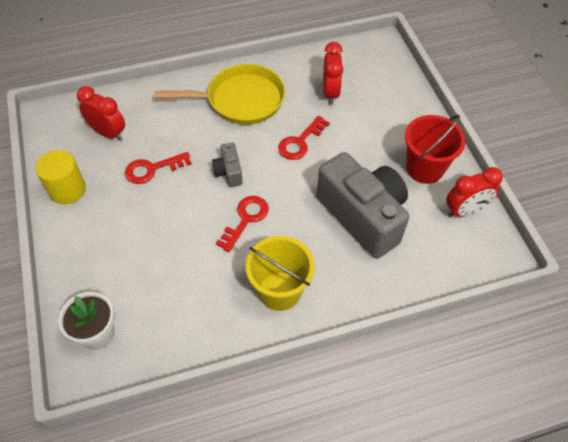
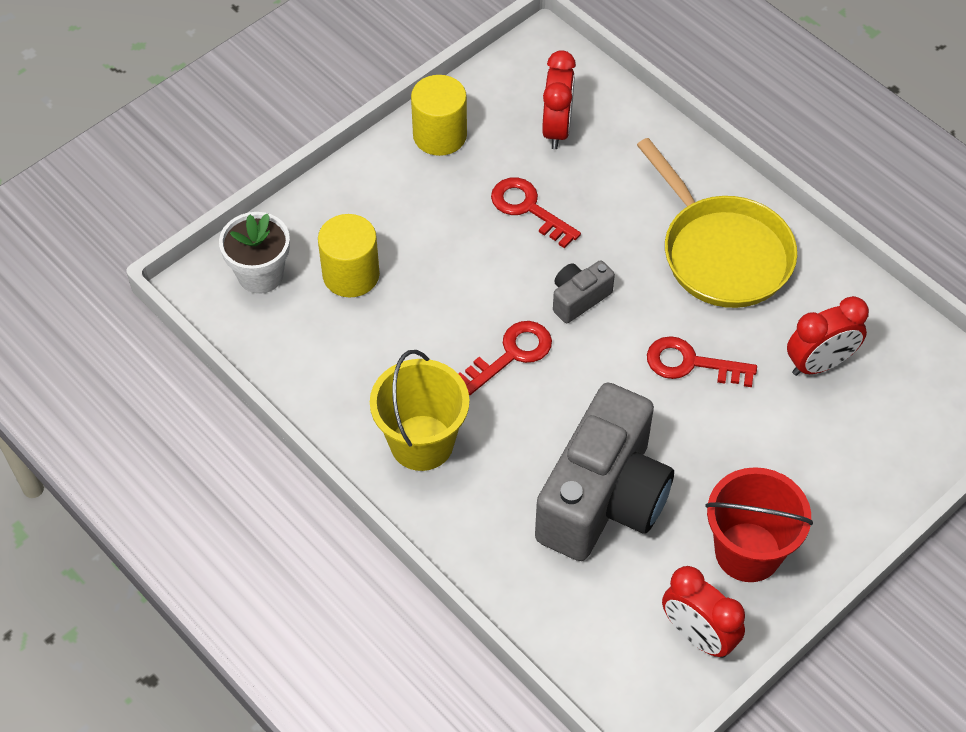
camera: 65 degrees right, 0 degrees up
red key [216,196,269,252] -> red key turned 45 degrees counterclockwise [458,321,552,395]
none -> yellow cylinder [318,214,380,298]

